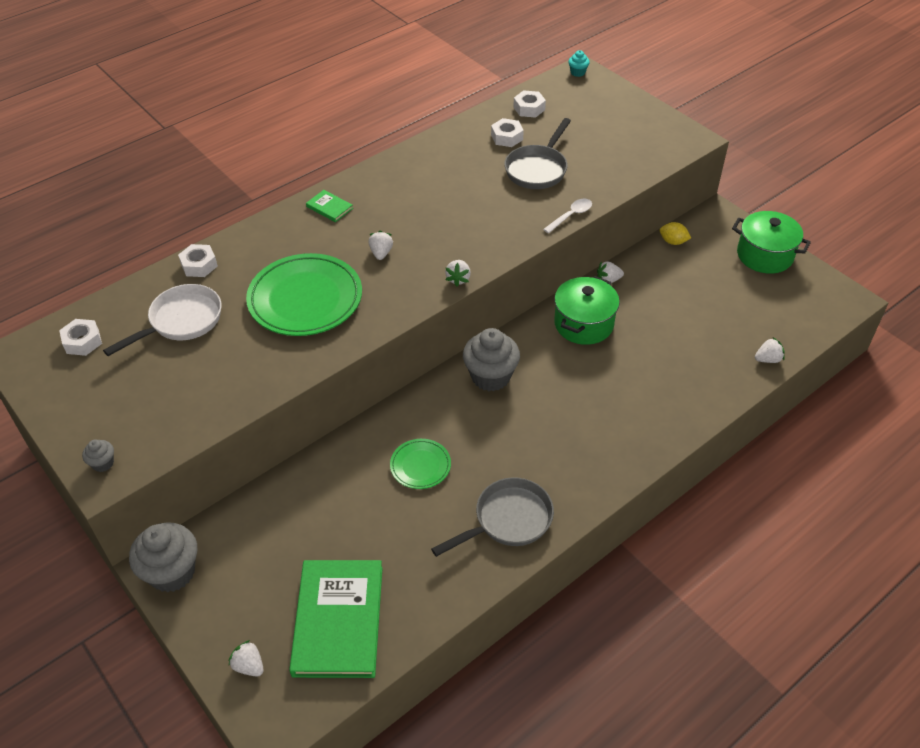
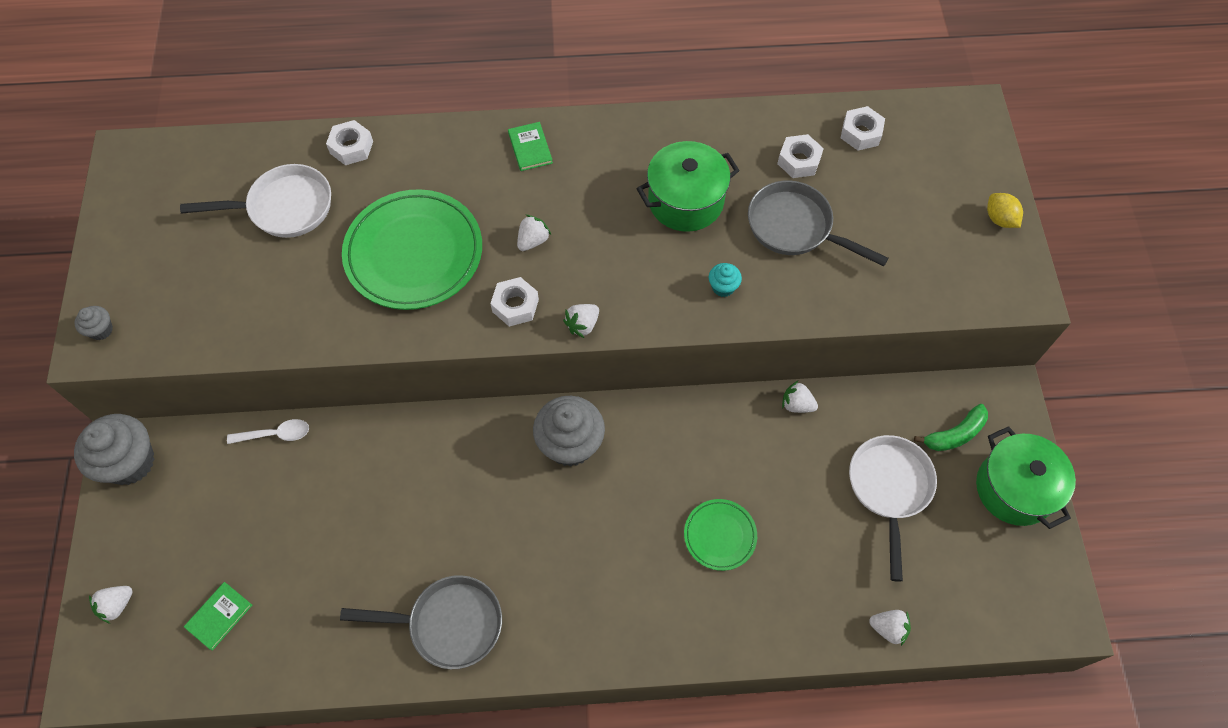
camera: 35 degrees right, 15 degrees up
white nut [59,319,102,356] -> white nut moved to [490,277,539,327]
white strawberry [229,640,264,677] -> white strawberry turned 120 degrees counterclockwise [89,586,133,624]
green book [289,560,383,678] -> green book [184,582,252,651], size x0.42
green plate [390,439,451,489] -> green plate moved to [684,499,757,571]
grey pan [504,118,571,189] -> grey pan turned 60 degrees clockwise [748,180,889,267]
white spoon [543,198,592,234] -> white spoon moved to [227,419,309,444]
green pot [554,276,620,345] -> green pot moved to [637,141,740,232]
turquoise cupcake [568,50,590,77] -> turquoise cupcake moved to [709,263,742,297]
yellow lemon [660,222,691,245] -> yellow lemon moved to [987,193,1023,228]
none -> white pan [849,435,937,582]
none -> green banana [914,404,988,451]

